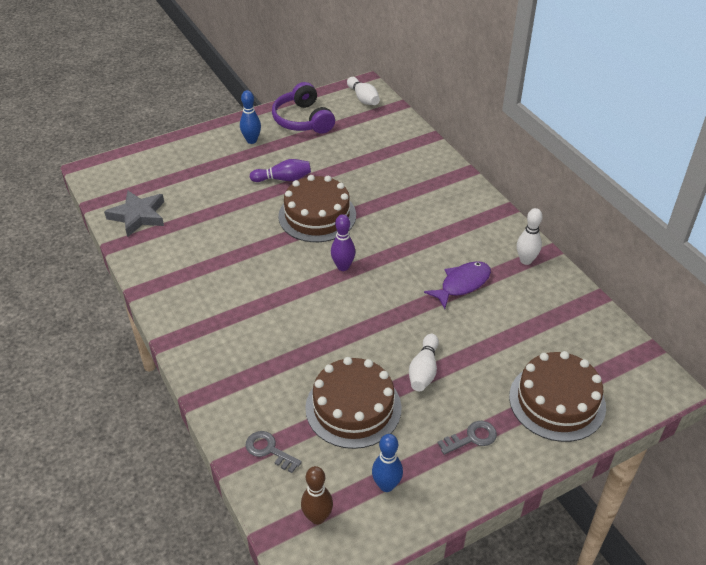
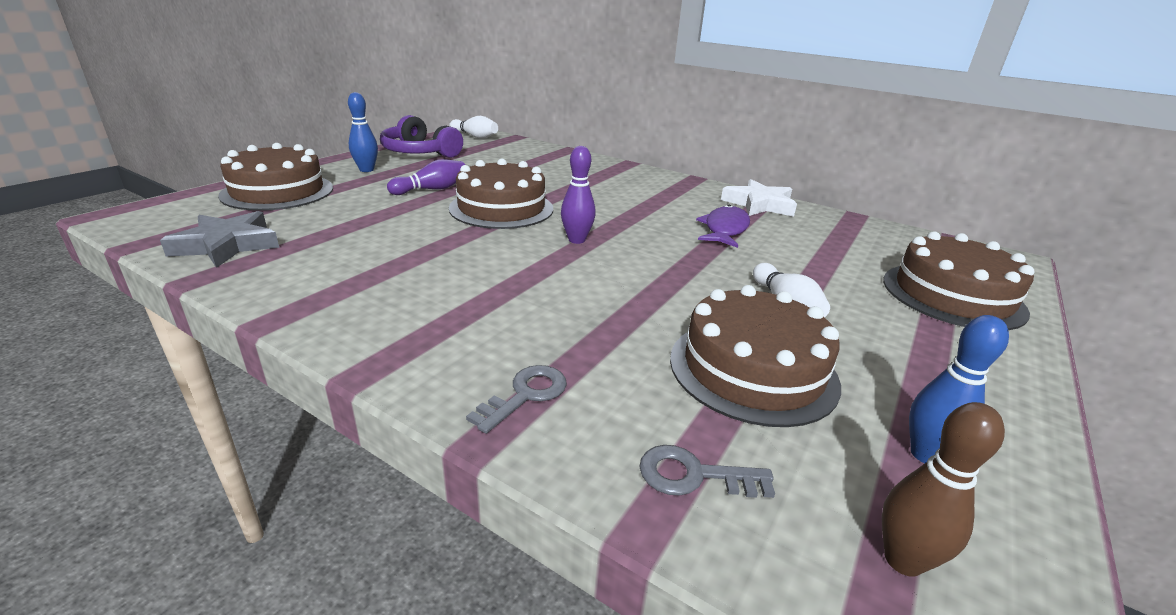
camera: 30 degrees left, 15 degrees down
grey key [437,421,497,455] -> grey key moved to [466,365,567,434]
white bowling pin [517,208,542,265] -> white star [721,179,797,217]
none -> brown cake [218,143,333,211]

